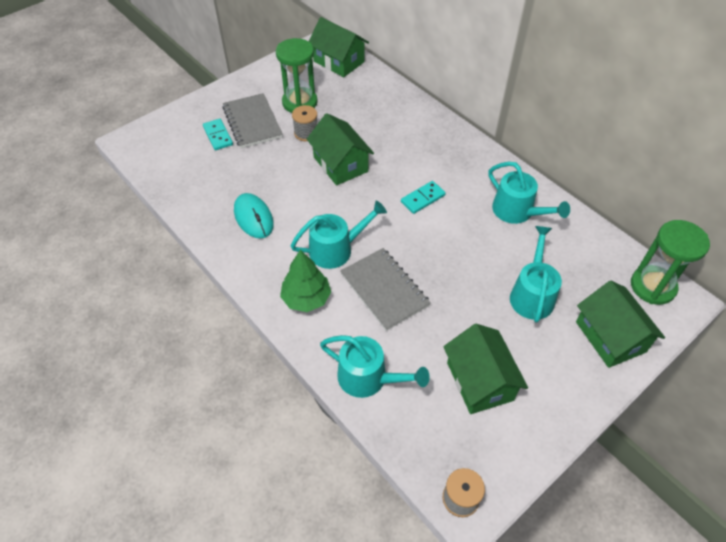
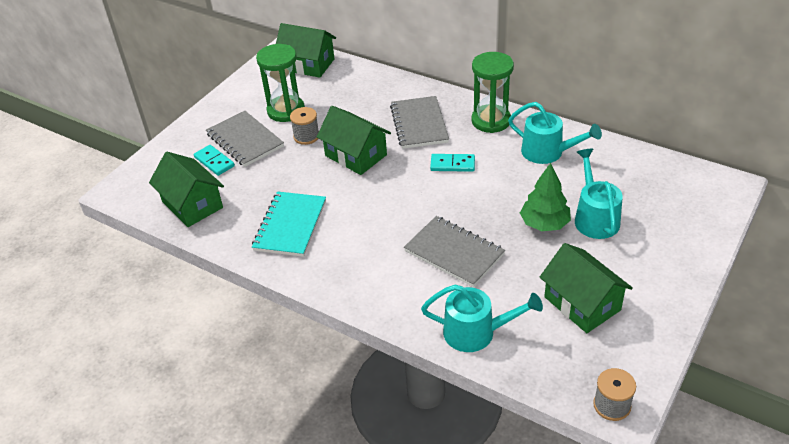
camera: 15 degrees left, 10 degrees down
turquoise mouse [234,193,274,238] -> turquoise notebook [252,191,326,257]
green tree [280,250,331,312] -> green tree moved to [520,163,571,231]
turquoise watering can [290,200,387,269] -> none
turquoise domino [401,181,446,214] -> turquoise domino turned 60 degrees clockwise [430,154,475,172]
green house [576,281,665,368] -> green house moved to [149,152,224,227]
green hourglass [631,220,710,305] -> green hourglass moved to [471,52,514,133]
none -> grey notebook [390,96,449,149]

